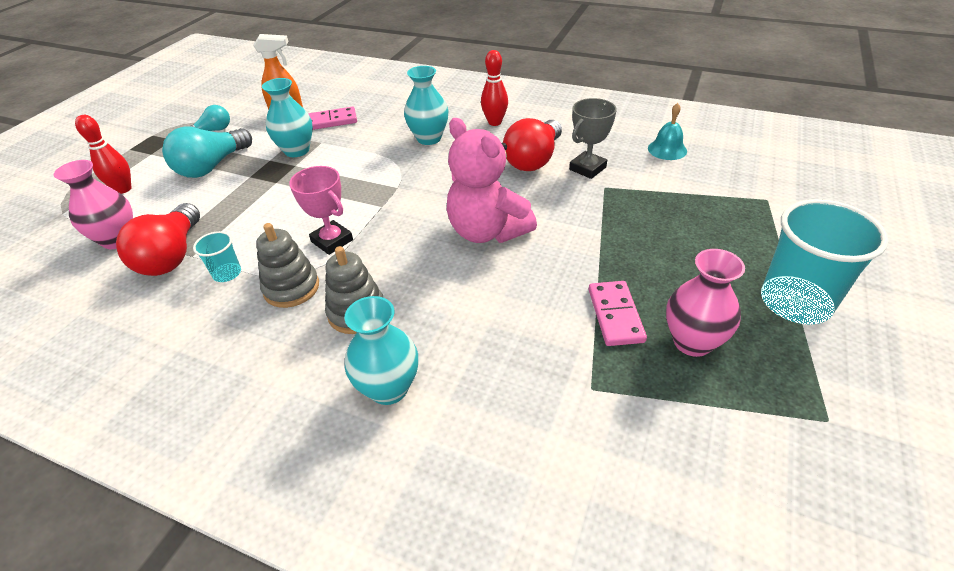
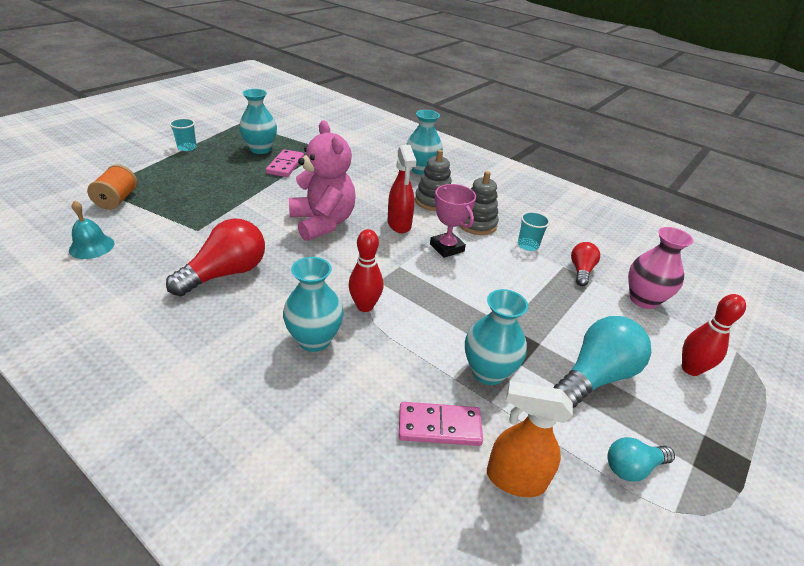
camera: 170 degrees left, 5 degrees down
red light bulb [116,203,200,276] -> red light bulb [571,242,600,286], size x0.56
red bowling pin [481,50,508,126] -> red bowling pin moved to [348,229,383,312]
grey trophy [569,98,617,179] -> none
pink vase [666,249,745,357] -> turquoise vase [239,89,277,154]
turquoise cup [761,199,889,325] -> turquoise cup [170,118,197,151], size x0.47
none -> orange spool [87,164,137,210]
none -> red spray bottle [388,145,416,233]

